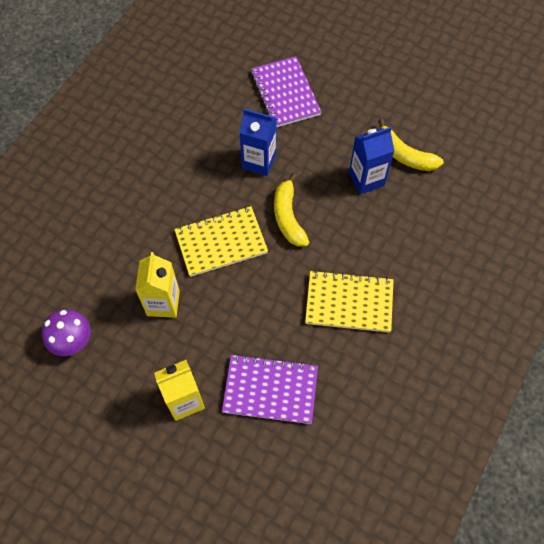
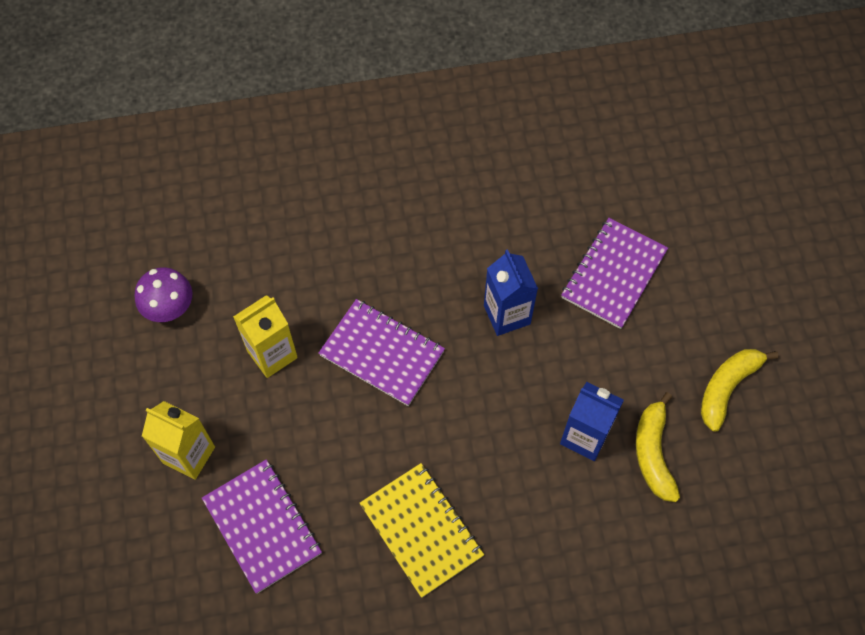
camera: 50 degrees right, 0 degrees up
yellow notebook [174,206,268,277] -> purple notebook [319,299,445,406]
yellow banana [274,173,309,247] -> yellow banana moved to [701,349,779,432]

